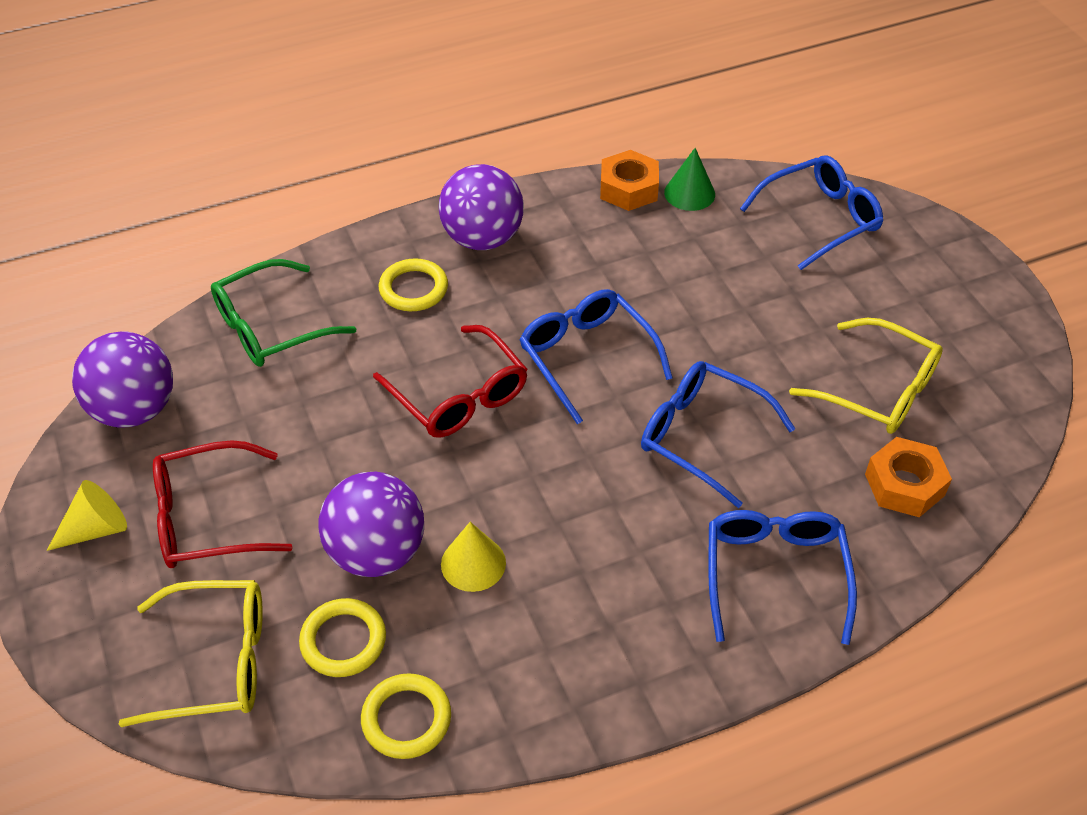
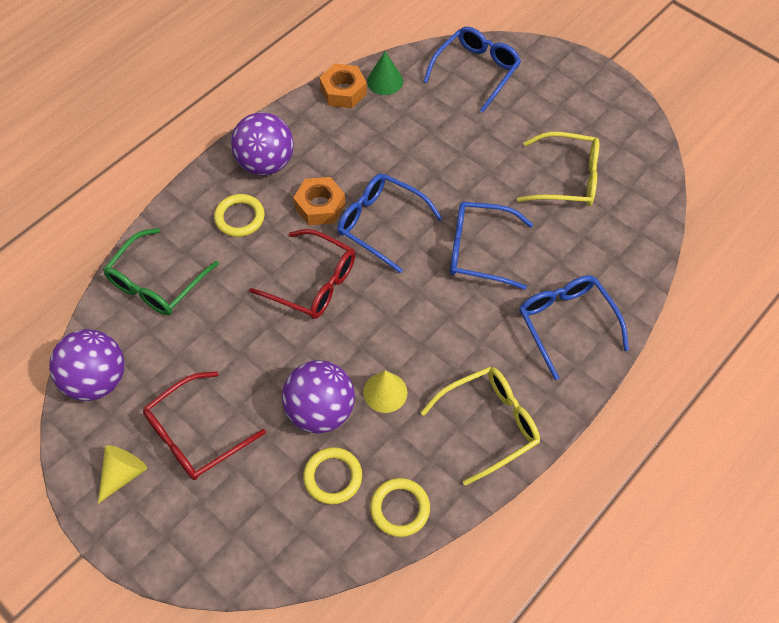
camera: 25 degrees left, 10 degrees up
yellow glasses [119,580,263,727] -> yellow glasses moved to [421,366,540,486]
orange nut [865,437,952,517] -> orange nut moved to [293,177,345,225]

